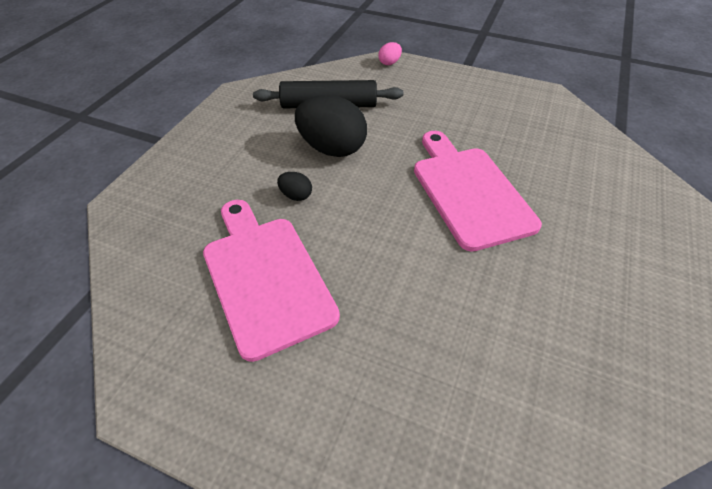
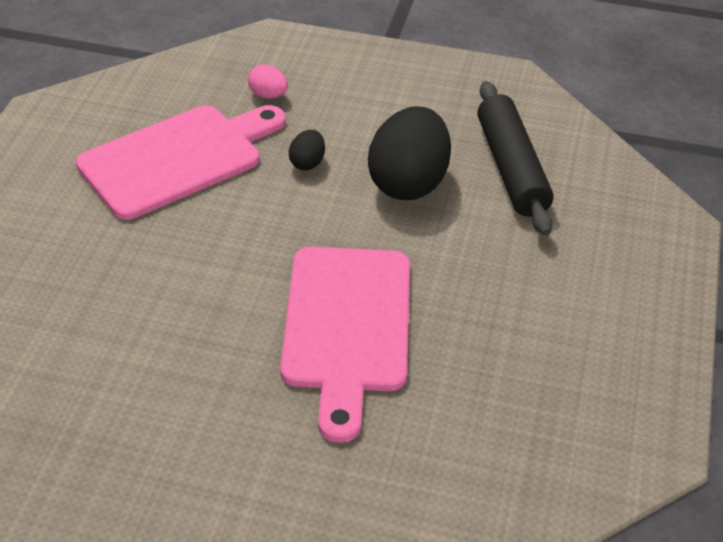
camera: 80 degrees right, 5 degrees down
pink egg [378,42,402,65] -> pink egg moved to [248,65,288,99]
pink cutting board [414,131,542,252] -> pink cutting board turned 120 degrees clockwise [280,247,410,443]

